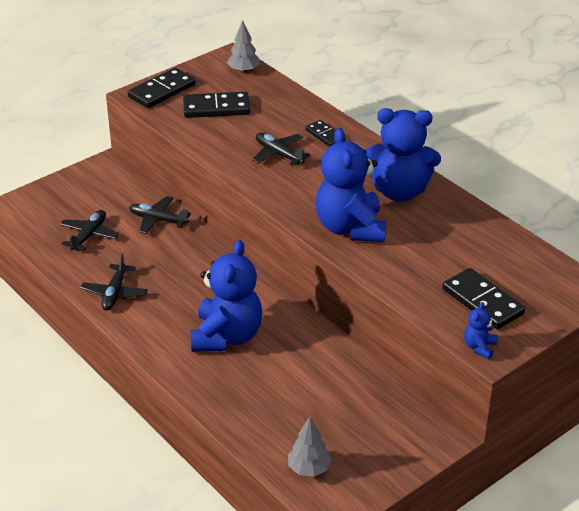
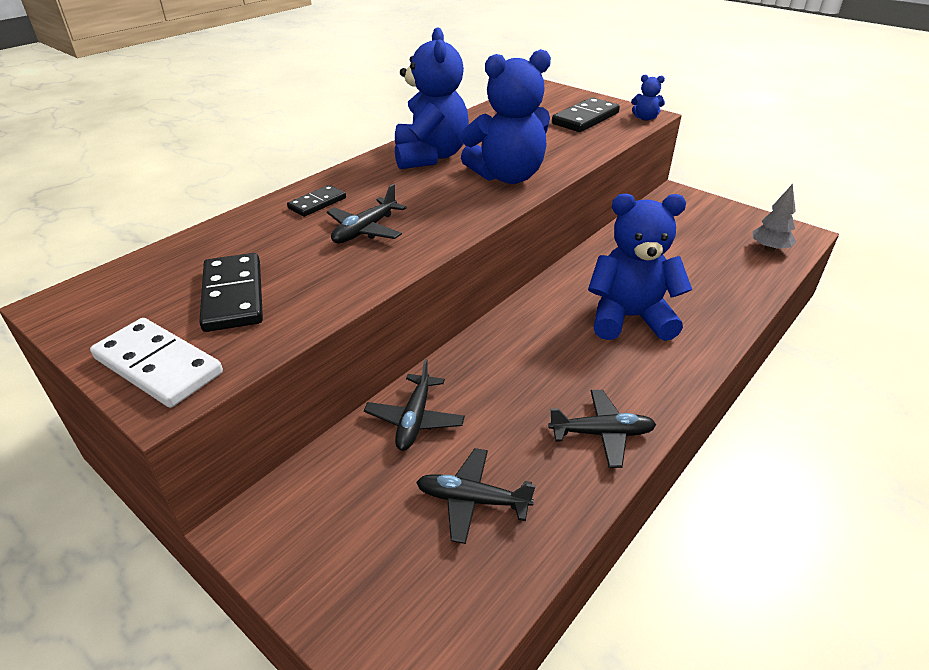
camera: 100 degrees left, 0 degrees up
black domino [128,68,196,108] -> white domino [90,318,223,408]
grey tree [227,20,260,73] -> none

